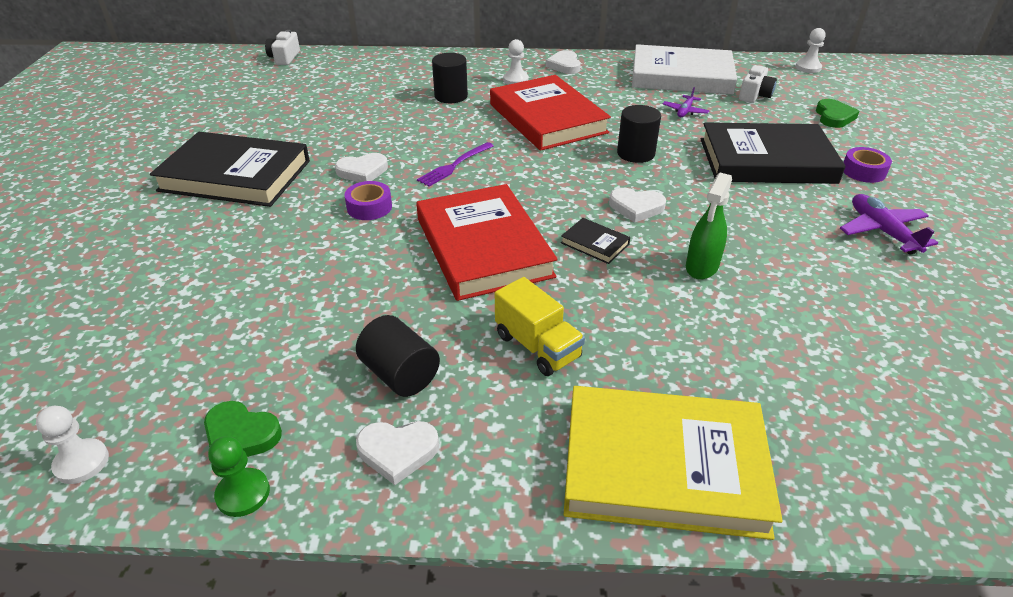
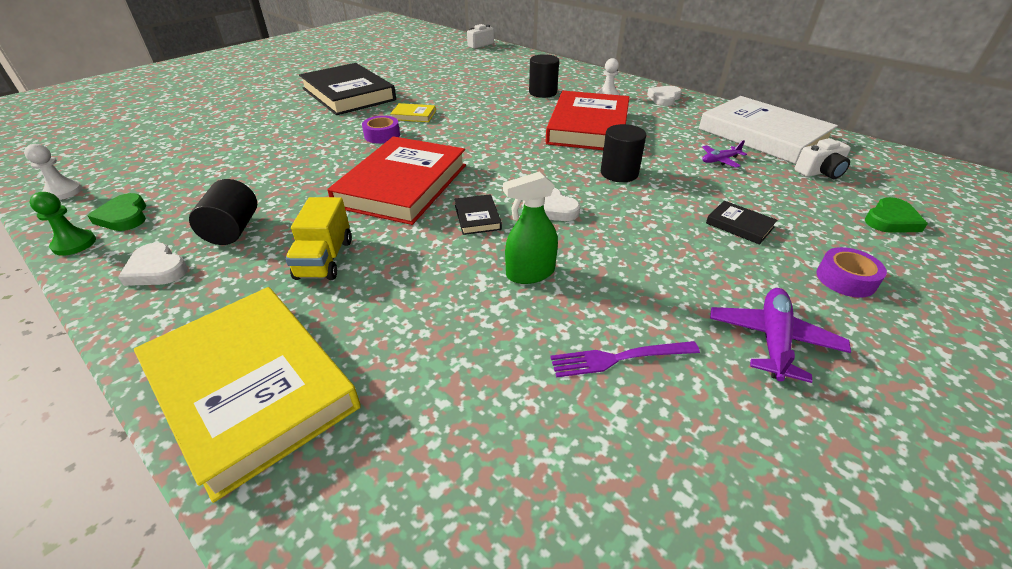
camera: 40 degrees right, 0 degrees up
white heart [335,153,388,182] -> yellow book [390,103,436,122]
purple fork [417,142,493,187] -> purple fork moved to [550,341,700,378]
black book [701,123,846,184] -> black book [706,201,777,245], size x0.41
white pawn [796,28,826,73] -> none

